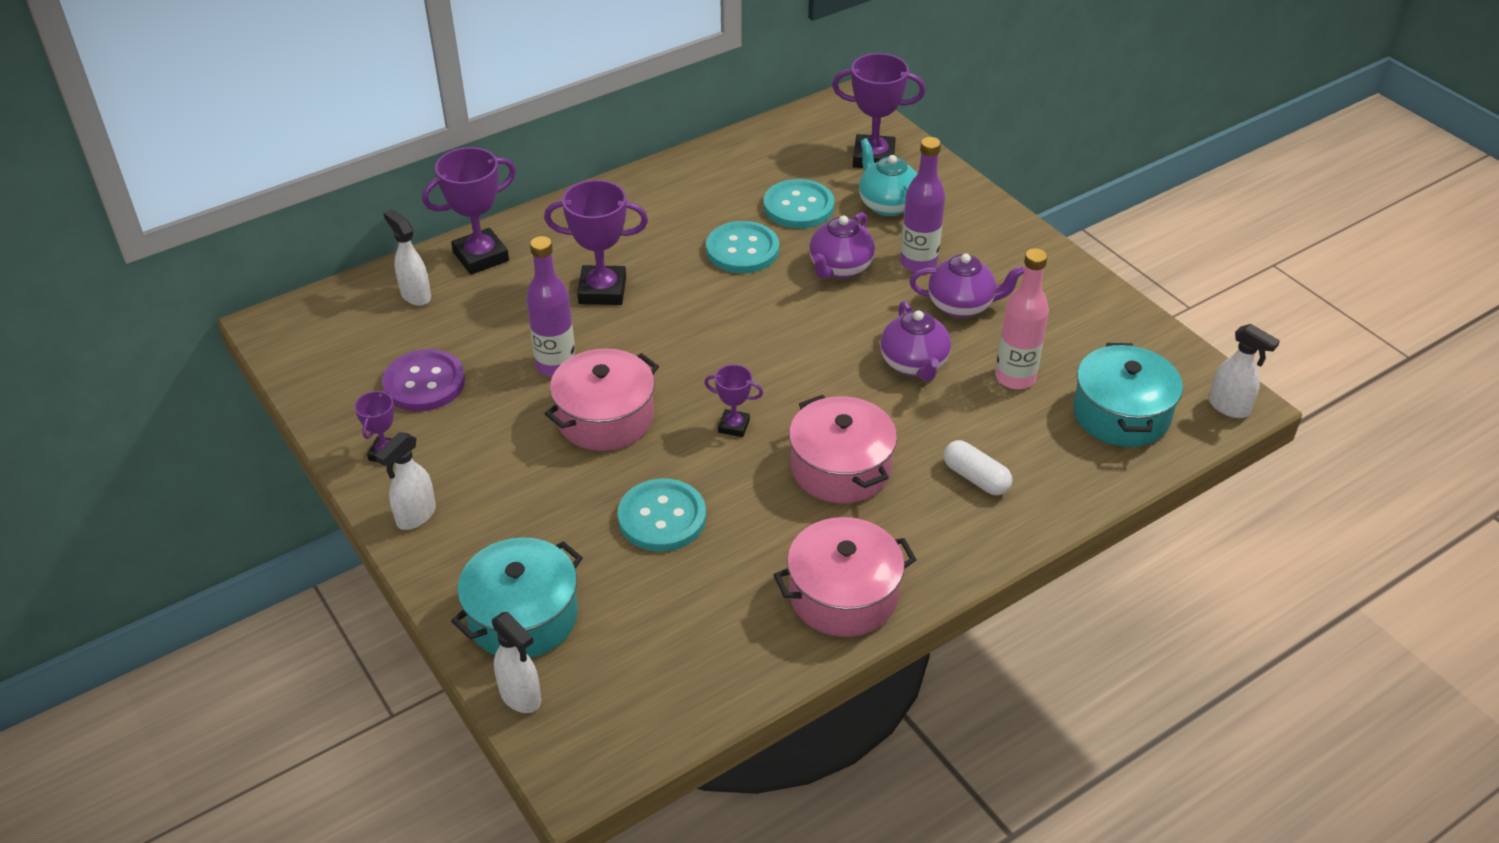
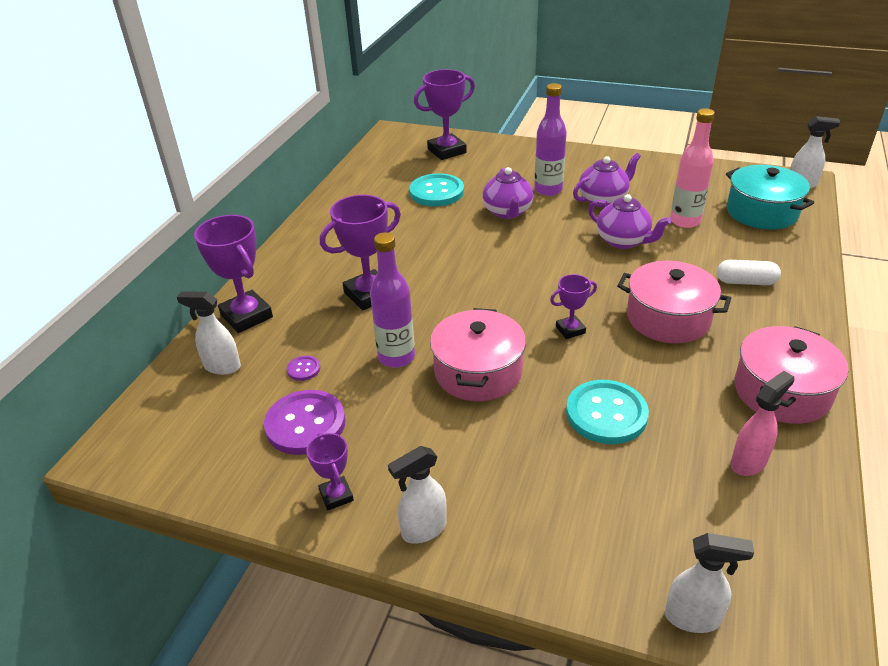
camera: 35 degrees left, 5 degrees down
white spray bottle [375,432,436,530] -> white spray bottle turned 60 degrees clockwise [388,446,447,544]
purple trophy [422,147,516,275] -> purple trophy turned 60 degrees counterclockwise [194,215,273,333]
turquoise pot [451,537,583,658] -> none
turquoise button [706,221,779,273] -> none
turquoise teapot [859,138,917,216] -> none
none -> purple button [287,355,320,381]
none -> pink spray bottle [731,371,795,476]

